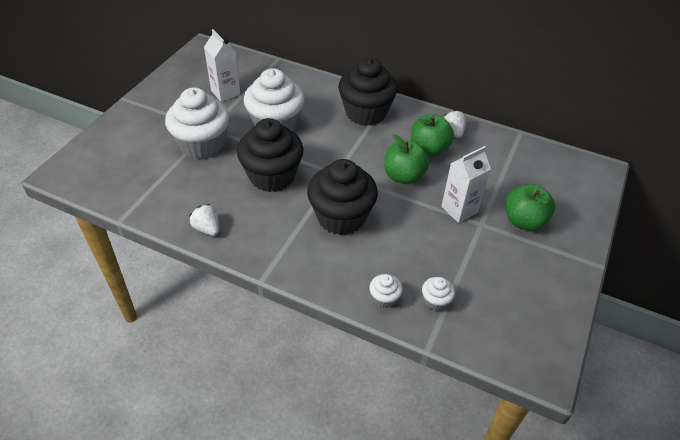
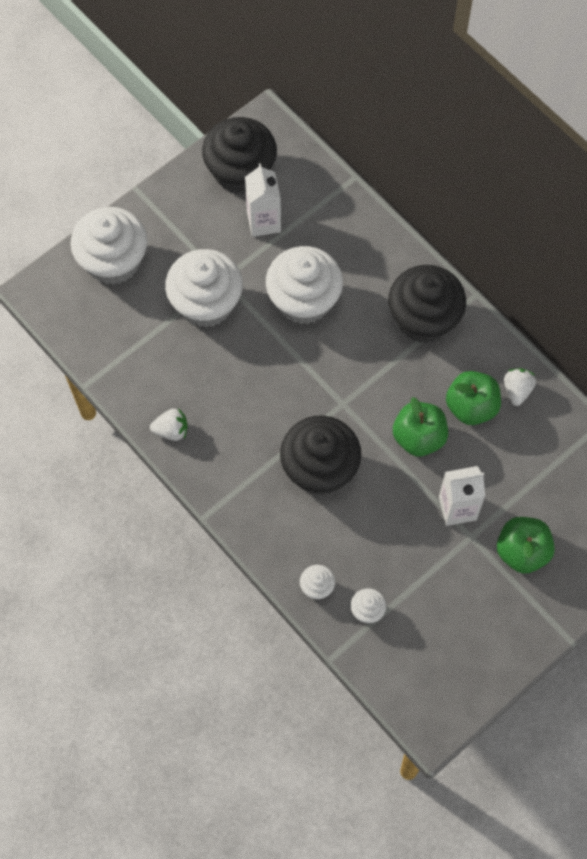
camera: 25 degrees right, 20 degrees up
white strawberry [189,204,219,236] -> white strawberry turned 105 degrees clockwise [150,408,188,441]
black cupcake [237,118,304,192] -> black cupcake moved to [202,117,277,194]
none -> white cupcake [70,207,148,285]

